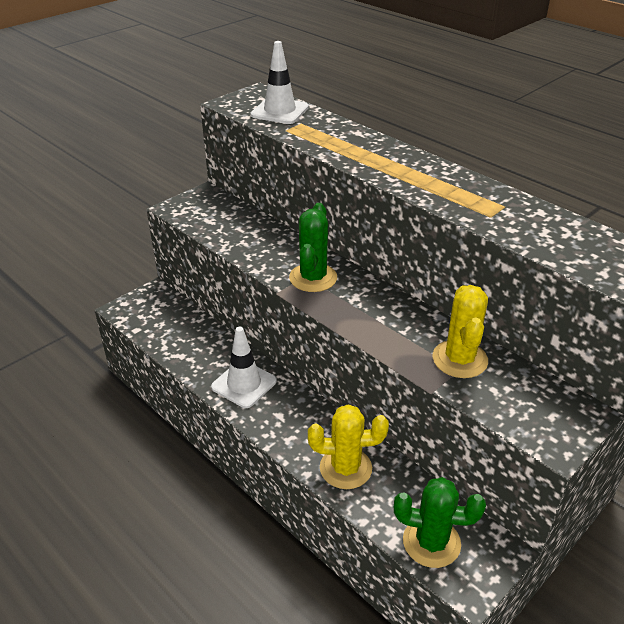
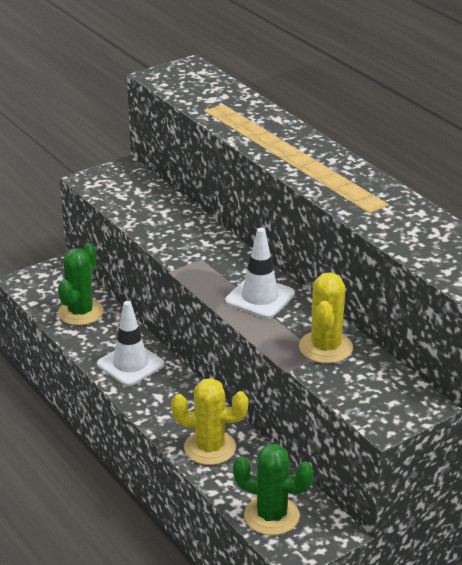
camera: 10 degrees right, 5 degrees down
white traffic cone [251,41,309,124] -> white traffic cone moved to [225,228,295,319]
green cactus [289,203,337,292] -> green cactus moved to [58,243,104,325]

